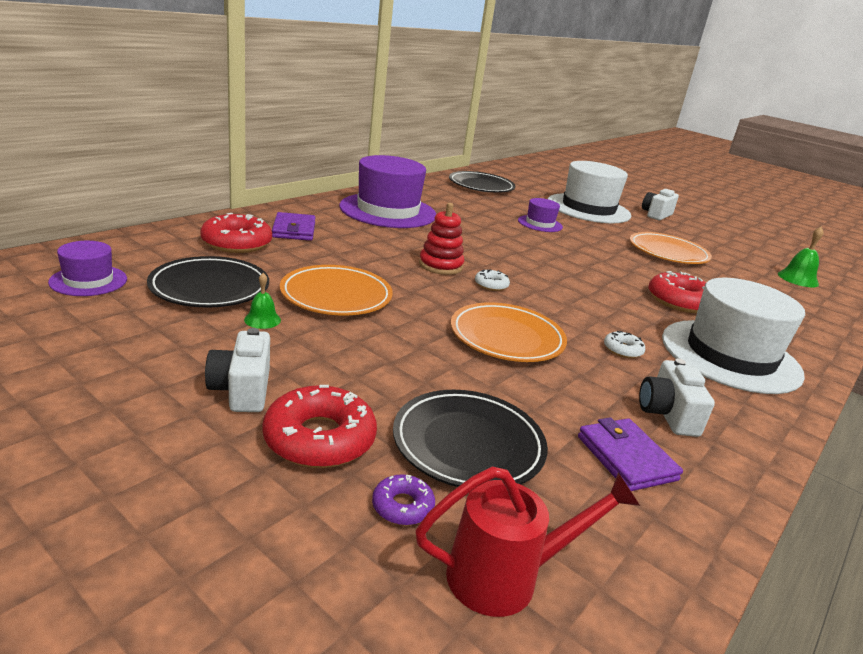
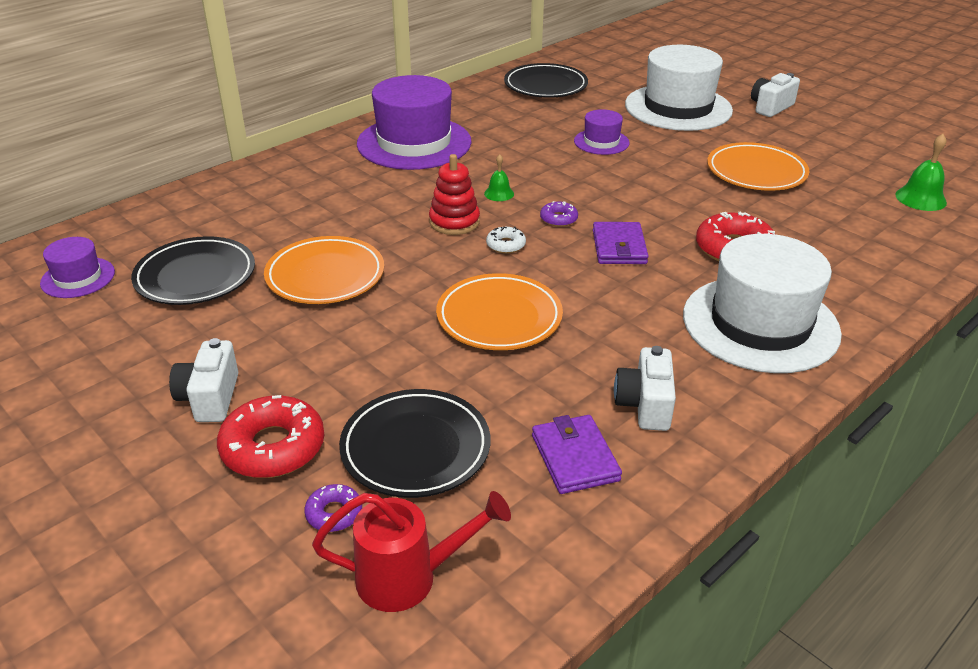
camera: 10 degrees right, 10 degrees up
red donut [200,213,272,253] -> none
green bell [244,273,281,329] -> green bell moved to [484,154,514,201]
purple wallet [272,212,316,241] -> purple wallet moved to [593,222,649,264]
white donut [604,331,645,358] -> none
none -> purple donut [540,201,578,227]

